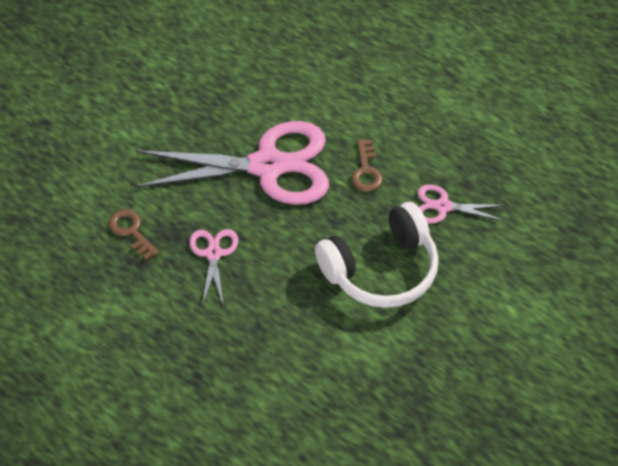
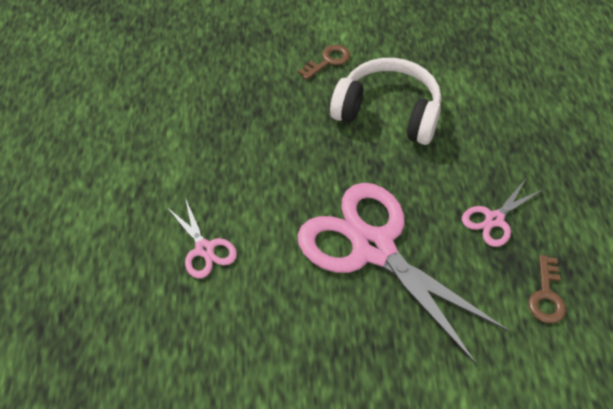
camera: 130 degrees left, 0 degrees up
brown key [351,139,383,192] -> brown key moved to [298,45,350,80]
pink scissors [417,184,505,224] -> pink scissors moved to [167,198,237,279]

